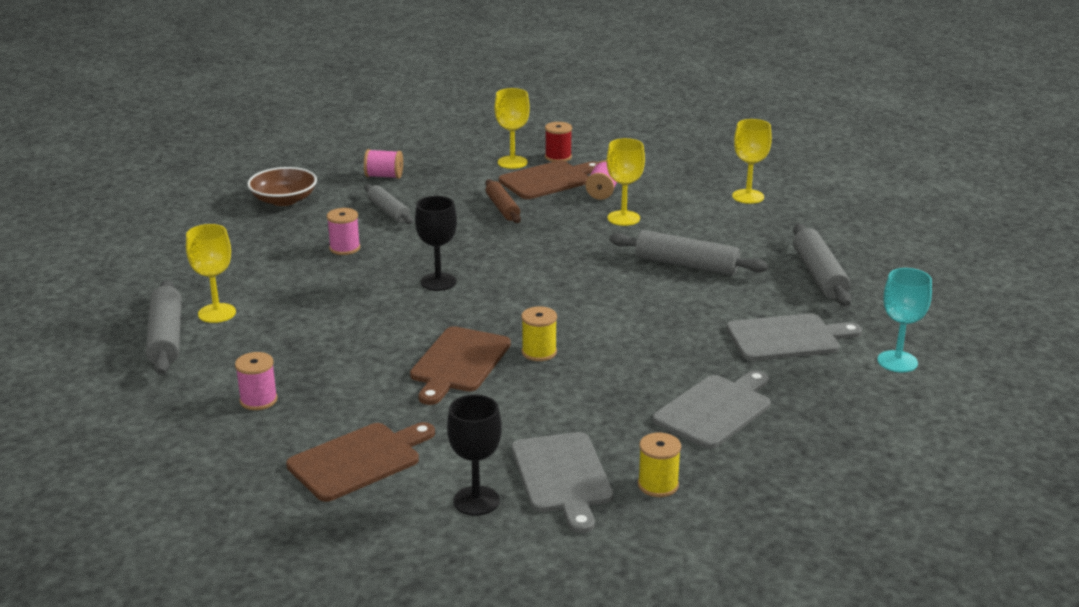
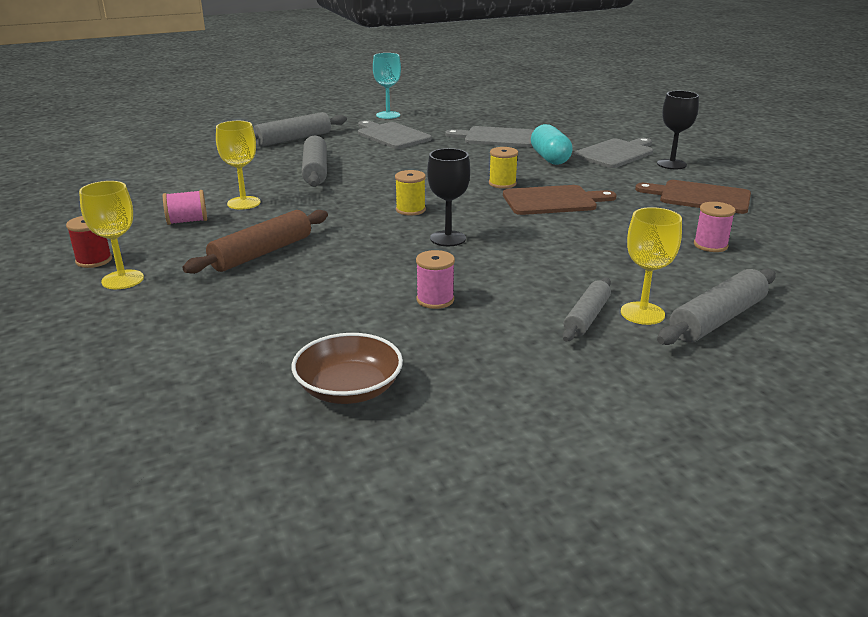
camera: 120 degrees left, 0 degrees up
pink spool [364,149,403,179] -> none
grey rolling pin [365,184,414,224] -> grey rolling pin moved to [562,278,611,341]
brown rolling pin [485,179,521,223] -> brown rolling pin [182,210,328,274], size x1.52
brown cutting board [499,160,598,199] -> none
yellow spool [638,433,681,497] -> yellow spool moved to [395,170,426,216]
yellow goblet [732,119,772,204] -> none
none -> turquoise capsule [531,124,573,165]

